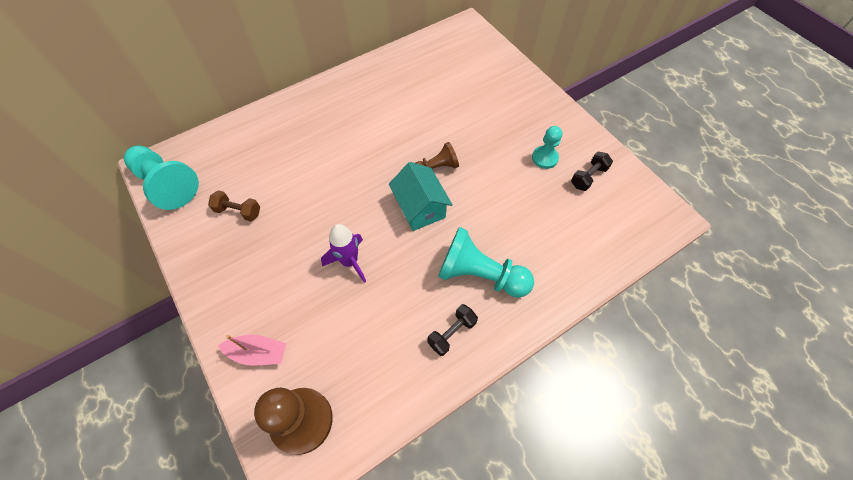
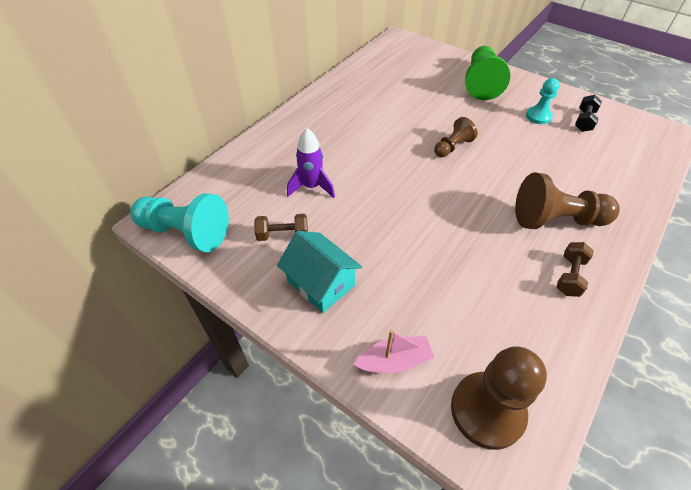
camera: 20 degrees left, 10 degrees down
purple rocket [321,224,366,283] -> purple rocket moved to [287,128,335,198]
turquoise house [389,162,453,231] -> turquoise house moved to [277,231,362,313]
black dumbbell [427,304,478,356] -> brown dumbbell [557,242,594,297]
turquoise pawn [438,227,534,298] -> brown pawn [515,172,620,229]
none -> green pawn [465,46,510,100]

